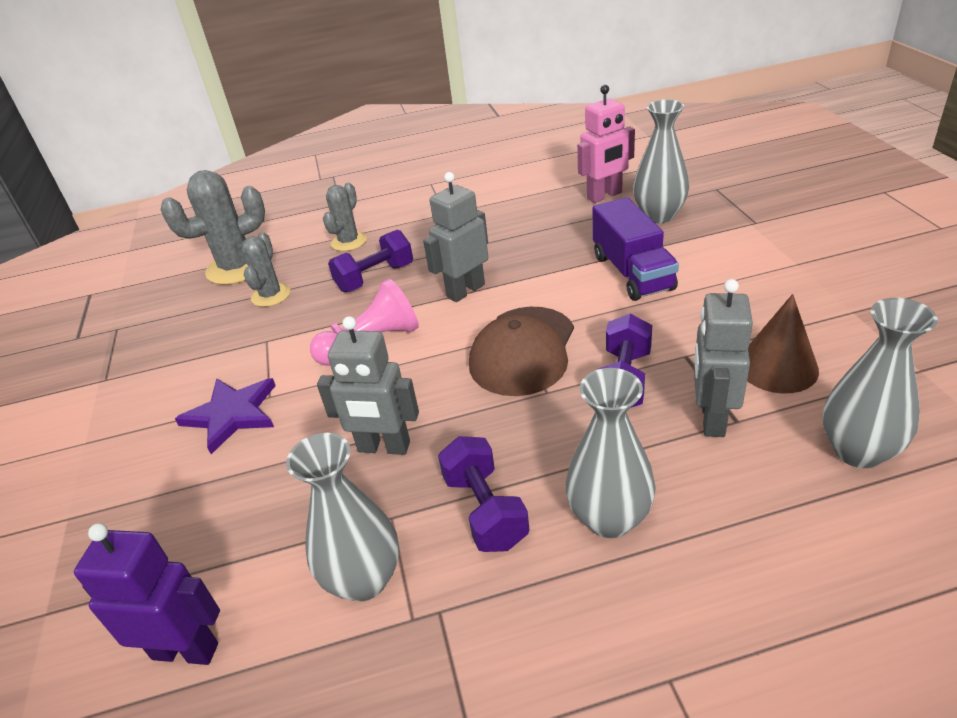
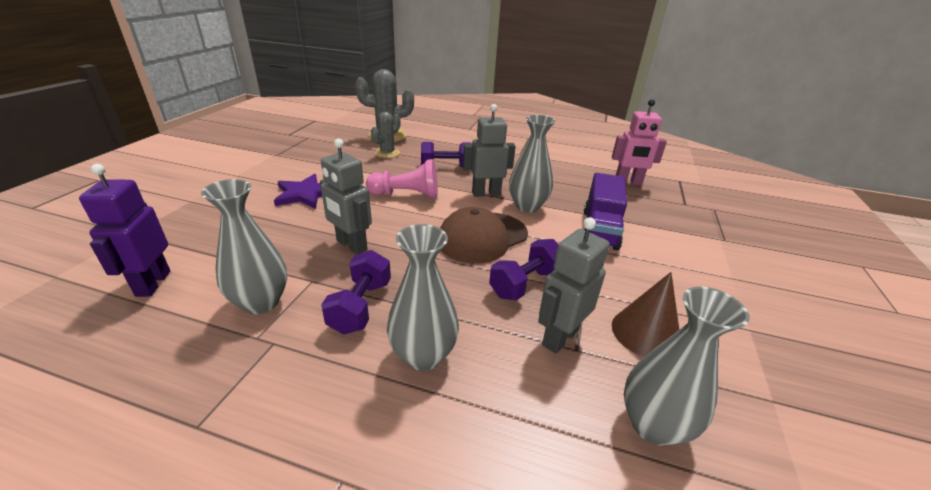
camera: 25 degrees right, 5 degrees down
purple robot [74,523,220,665] -> purple robot turned 135 degrees counterclockwise [79,164,170,297]
grey cactus [323,183,367,251] -> none
grey vase [633,99,689,223] -> grey vase moved to [509,115,555,213]

